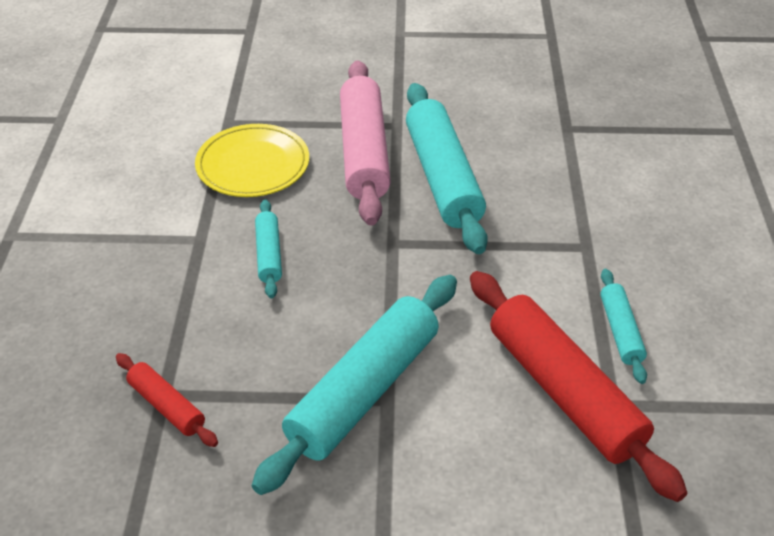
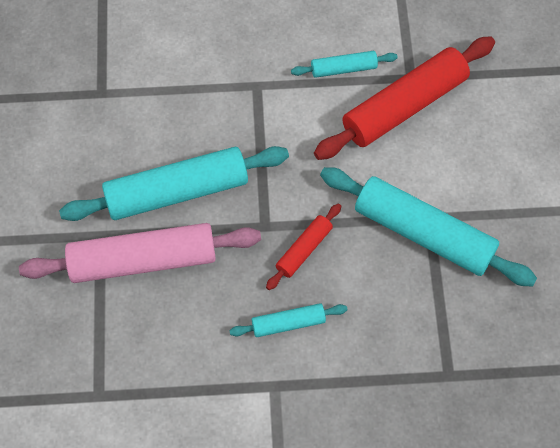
camera: 95 degrees left, 20 degrees up
red rolling pin [116,353,218,447] -> red rolling pin moved to [266,204,341,290]
yellow plate [195,124,309,197] -> none

